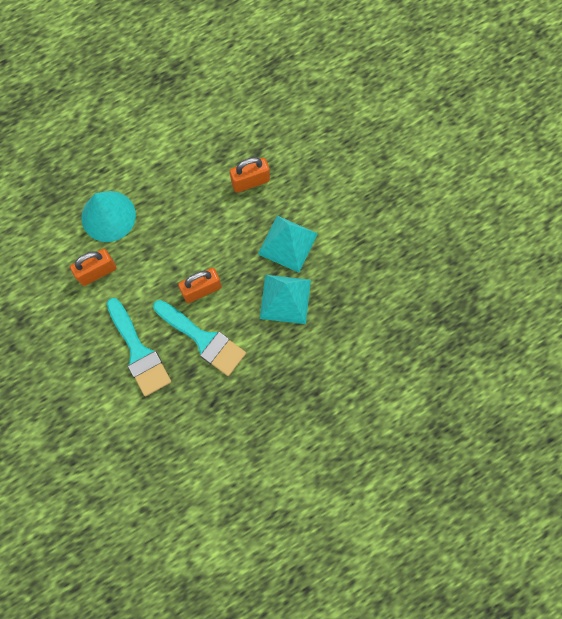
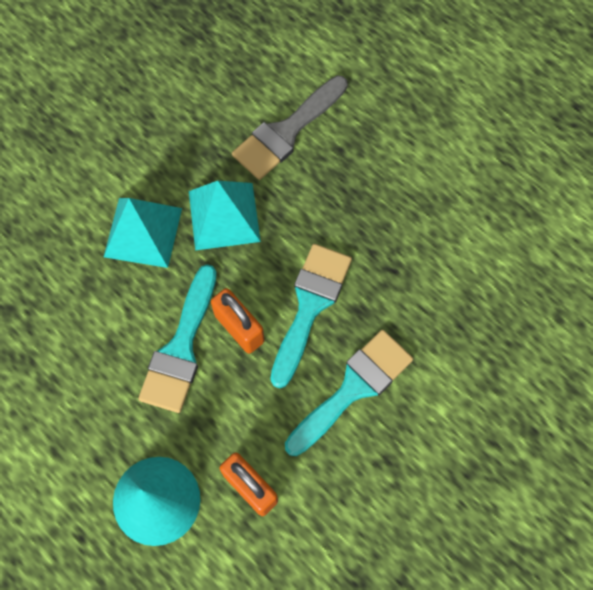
camera: 105 degrees left, 5 degrees down
orange padlock [230,157,270,193] -> none
none -> turquoise brush [138,265,217,413]
none -> grey brush [232,76,348,180]

